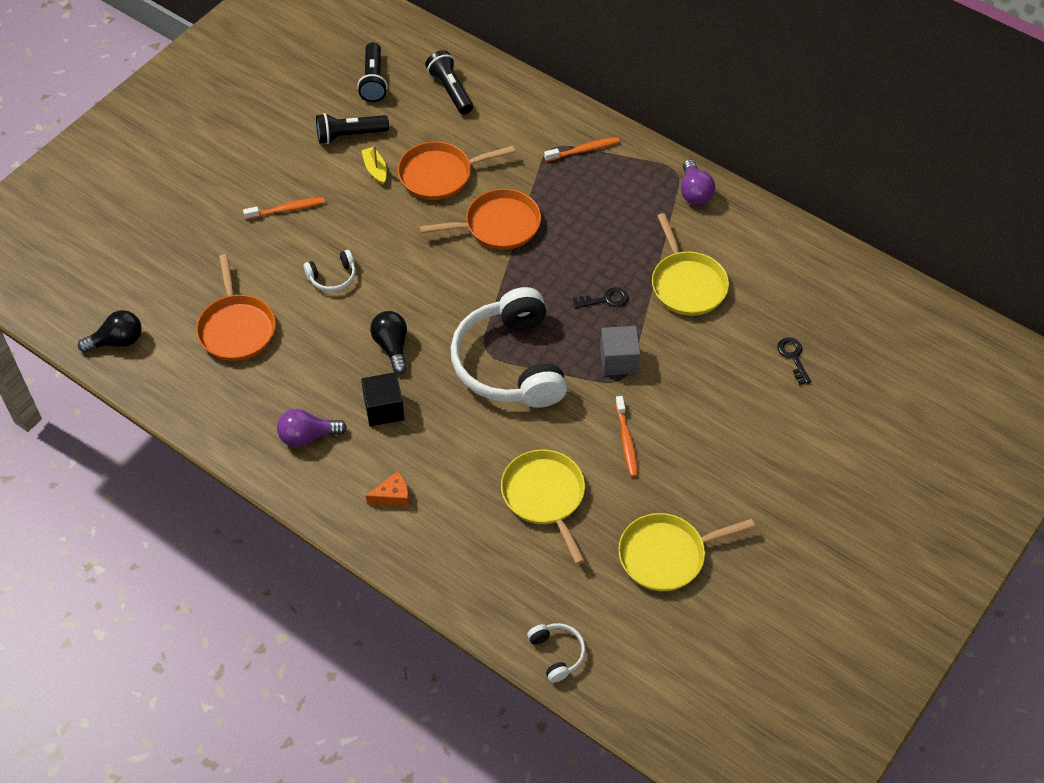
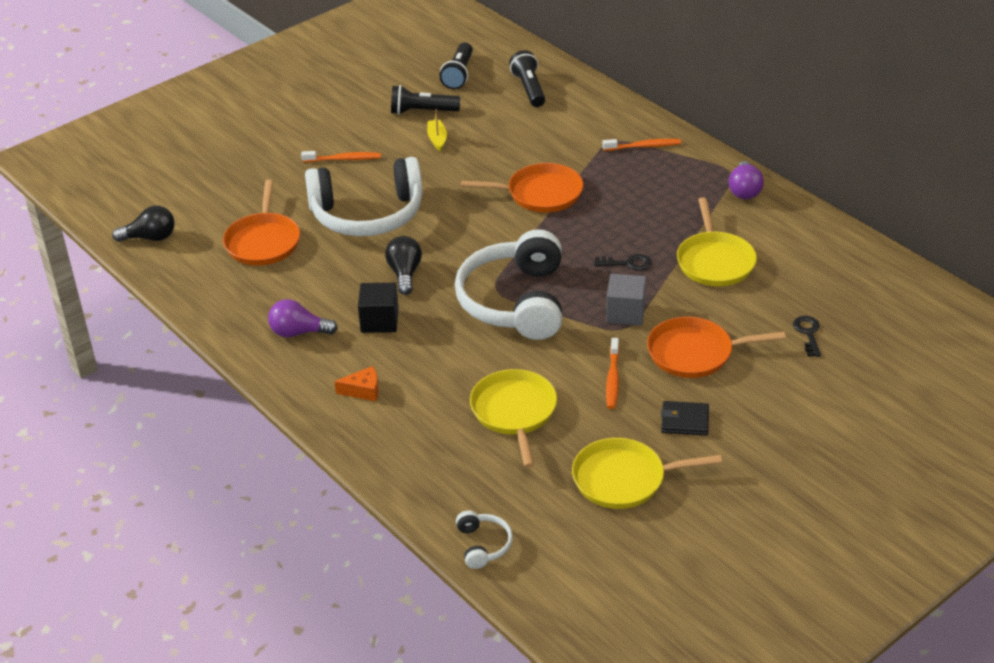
camera: 15 degrees right, 15 degrees down
white headphones [304,250,356,292] -> white headphones [305,157,422,236], size x2.38
orange pan [398,142,515,200] -> orange pan moved to [647,317,786,378]
none -> black wallet [661,401,709,436]

